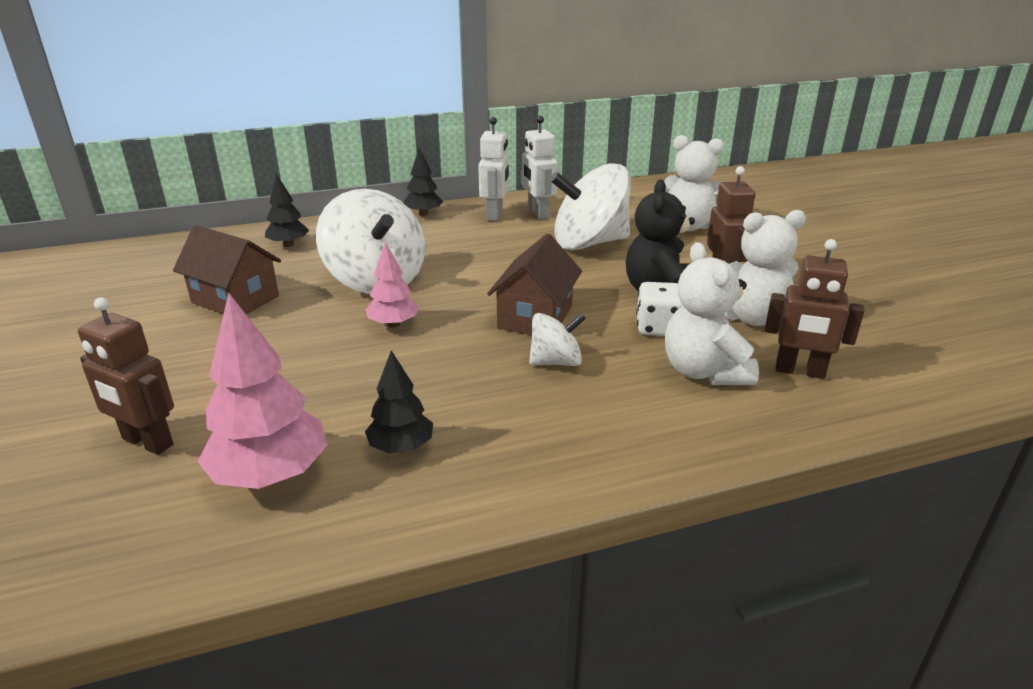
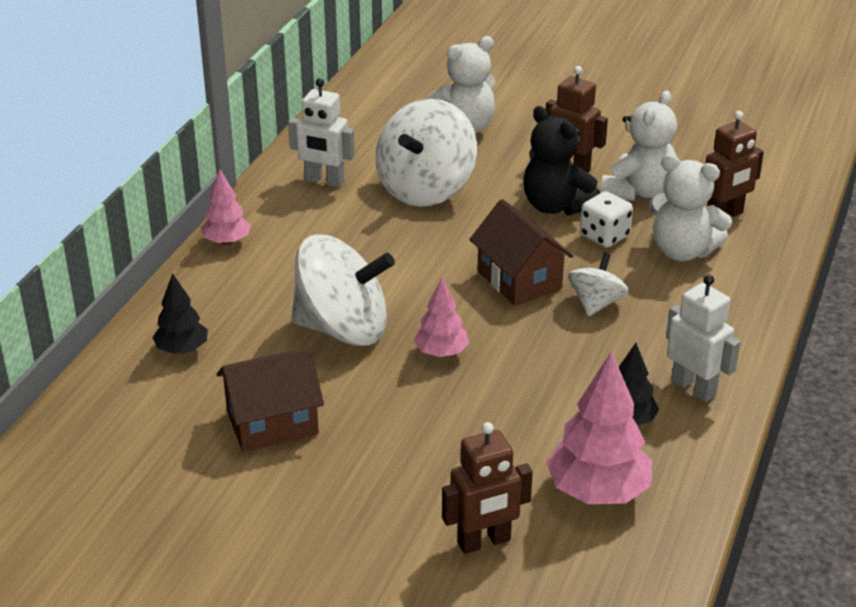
camera: 50 degrees left, 5 degrees up
black tree [404,148,443,216] -> pink tree [201,170,251,245]
white robot [478,117,509,221] -> white robot moved to [666,275,741,402]

